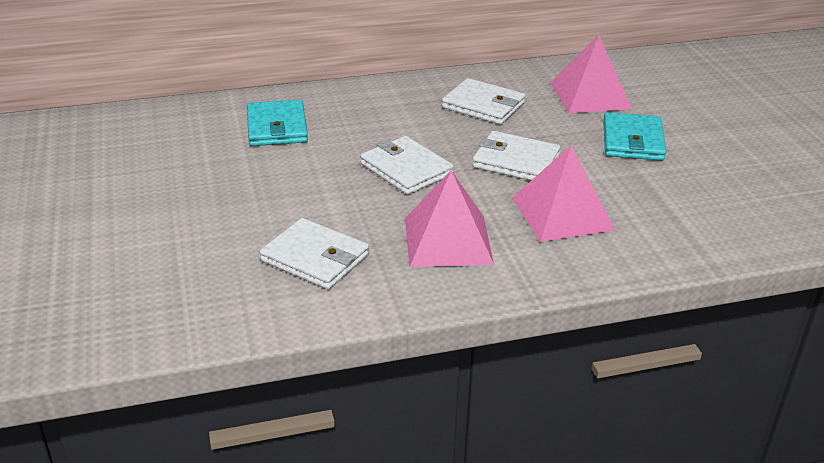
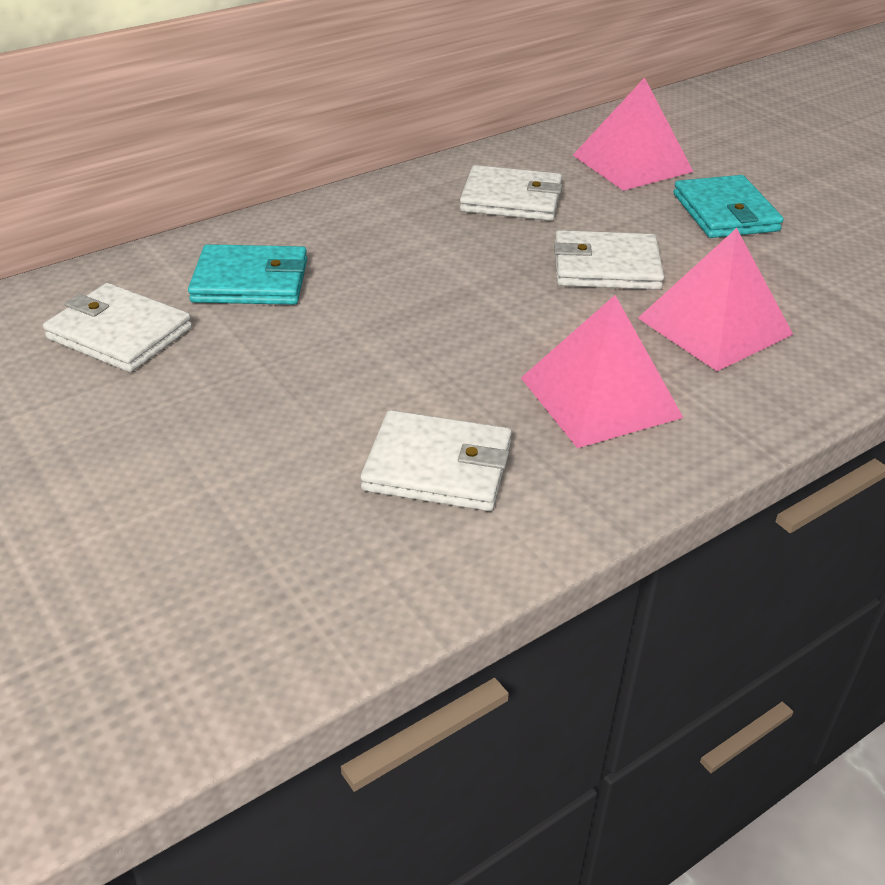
camera: 20 degrees left, 5 degrees up
turquoise wallet [247,100,308,146] -> turquoise wallet turned 60 degrees counterclockwise [188,244,307,305]
white wallet [361,136,454,195] -> white wallet moved to [43,283,192,372]

